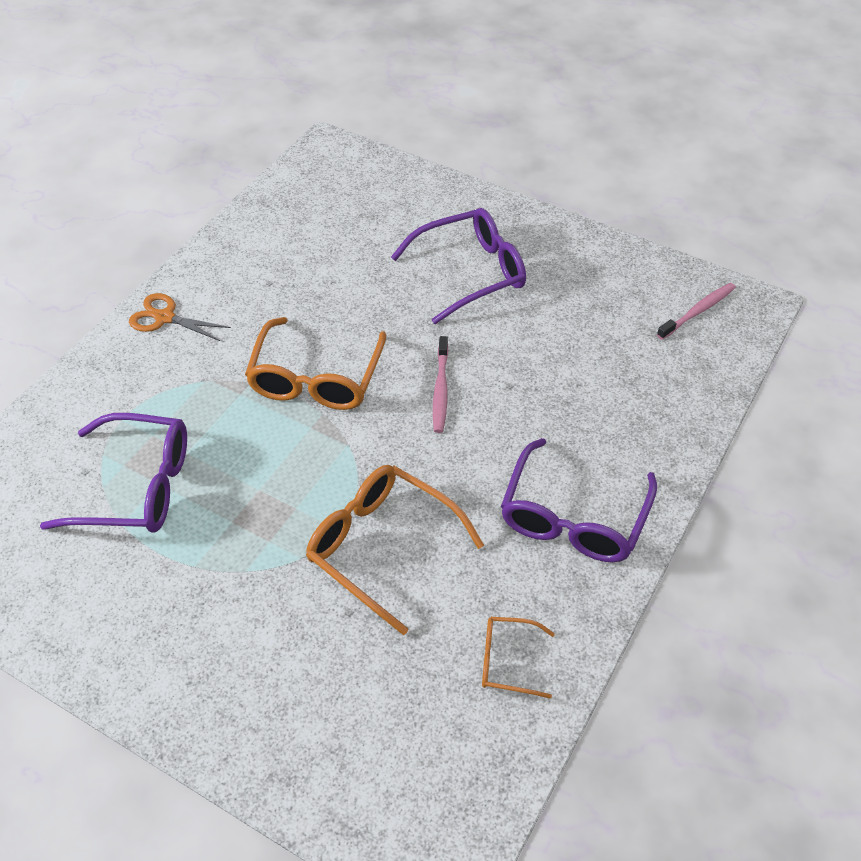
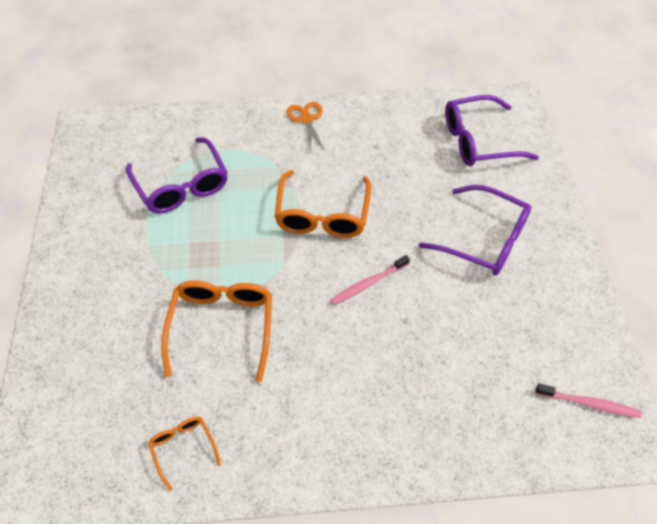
camera: 55 degrees right, 5 degrees up
orange glasses [245,317,386,410] -> orange glasses turned 60 degrees counterclockwise [275,170,371,238]
purple glasses [501,438,657,562] -> purple glasses moved to [445,95,539,166]

